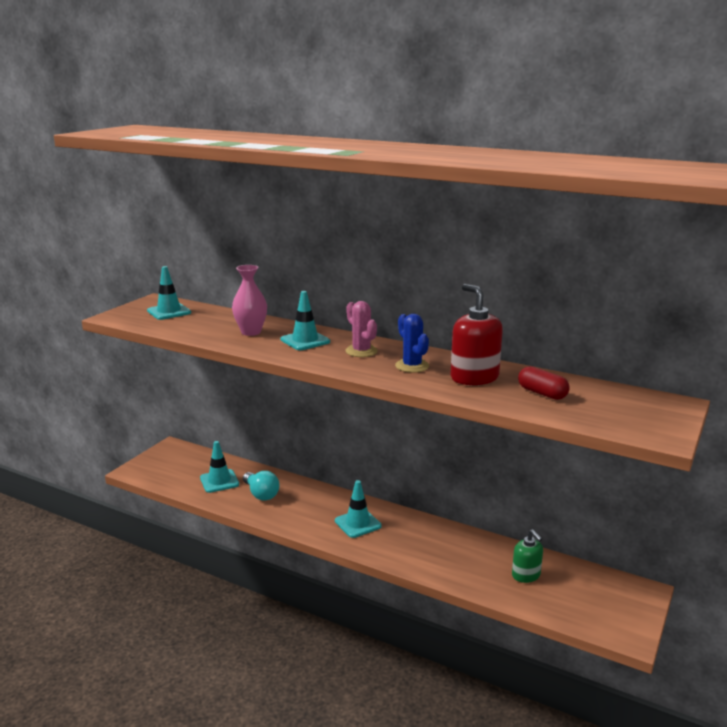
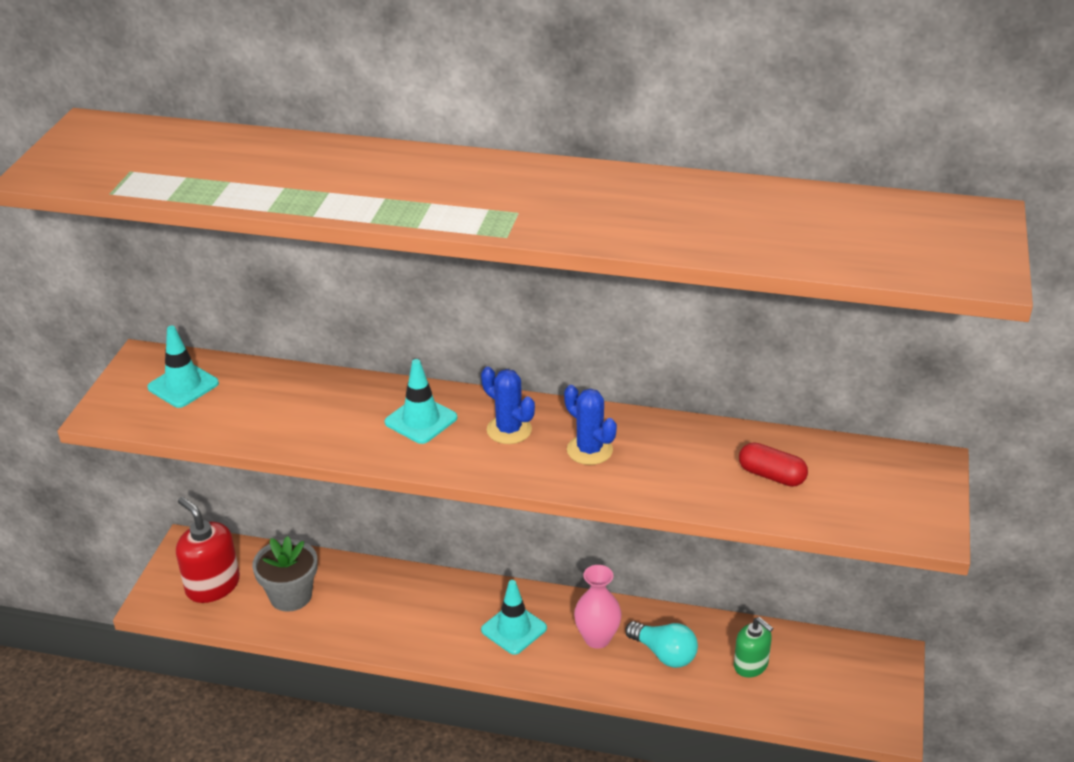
camera: 15 degrees left, 15 degrees up
turquoise traffic cone [200,441,239,493] -> grey flower pot [252,536,318,612]
pink vase [232,265,267,336] -> pink vase moved to [574,565,622,649]
turquoise light bulb [243,471,280,500] -> turquoise light bulb moved to [625,621,698,668]
pink cactus [345,301,378,357] -> blue cactus [481,367,535,444]
red soap dispenser [450,284,503,385] -> red soap dispenser moved to [176,497,240,603]

